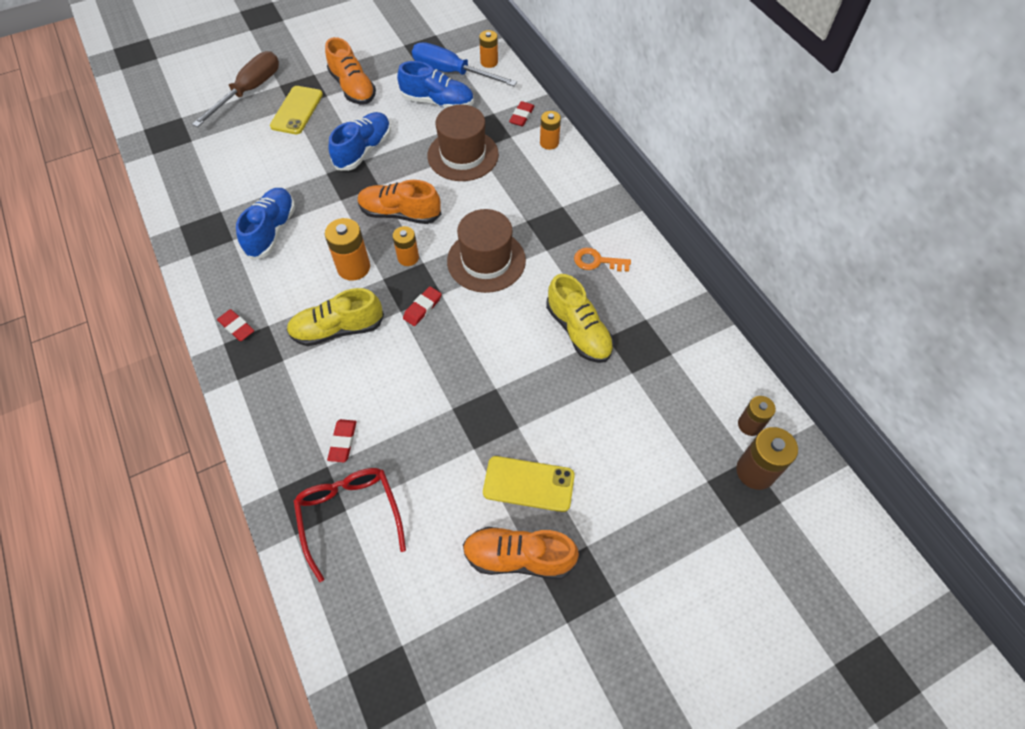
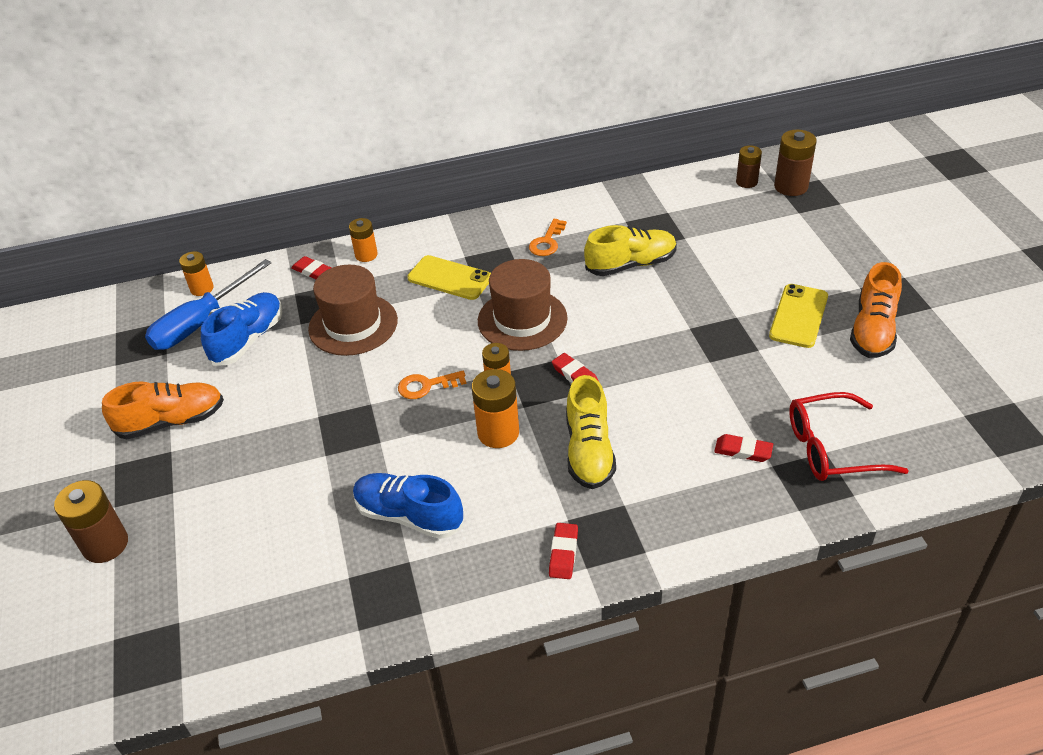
camera: 75 degrees left, 15 degrees down
brown screwdriver [192,51,279,127] -> brown battery [54,480,128,563]
red eraser [217,309,254,341] -> red eraser turned 45 degrees counterclockwise [549,523,578,579]
yellow phone [270,86,323,134] -> yellow phone moved to [407,255,491,300]
blue shoe [328,112,391,171] -> none
orange shoe [358,180,441,224] -> orange key [398,371,466,399]

